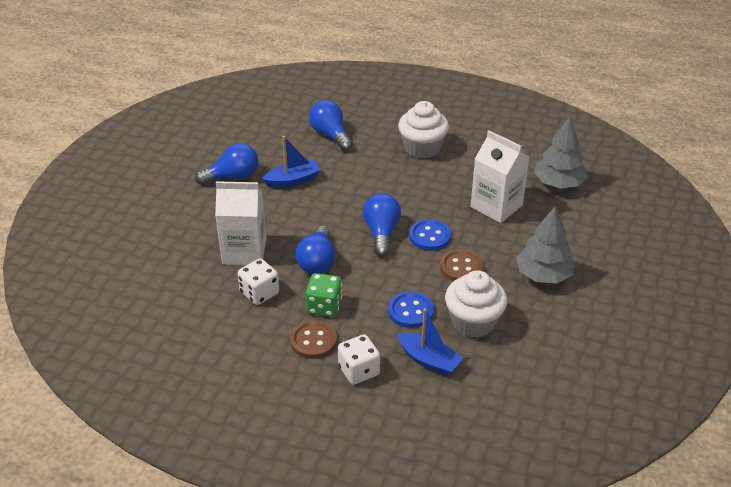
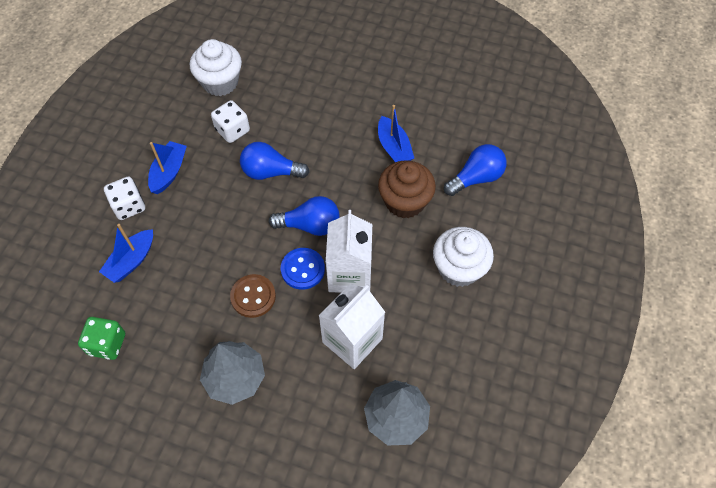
camera: 90 degrees right, 20 degrees up
blue light bulb [195,143,258,185] -> none
white carton [215,181,266,265] -> white carton moved to [326,210,372,293]
brown button [290,320,337,359] -> blue boat [148,141,187,194]
green dice [306,273,342,317] -> green dice moved to [78,317,125,360]
blue button [388,291,434,328] -> none
white cupcake [445,270,507,338] -> white cupcake moved to [190,39,242,96]
none -> brown cupcake [378,160,436,218]

